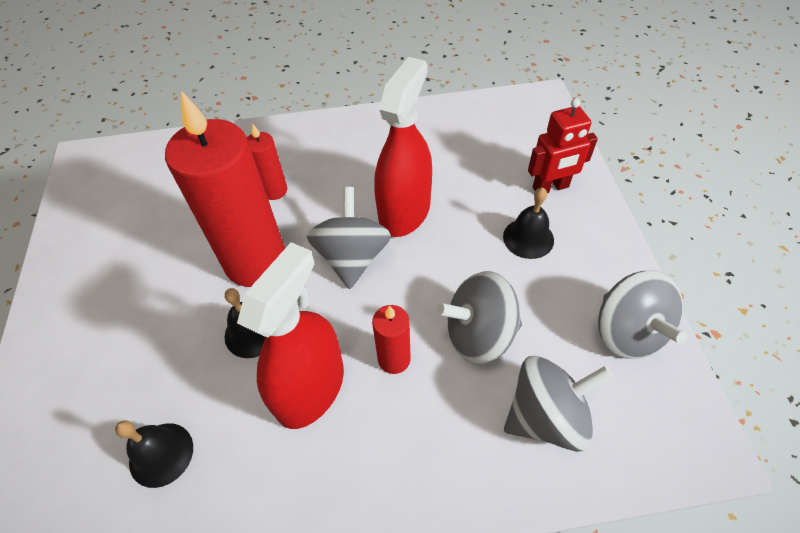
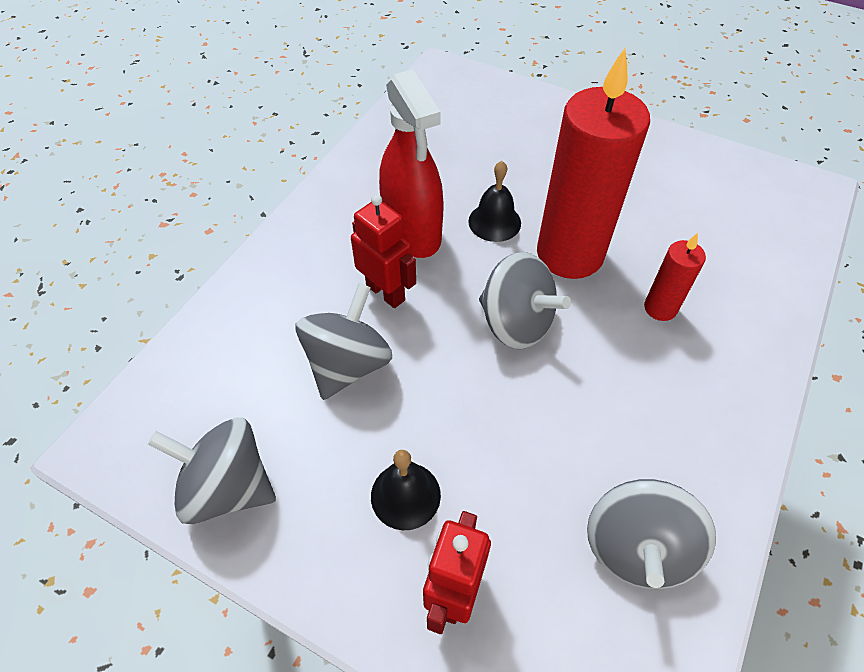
camera: 125 degrees right, 0 degrees up
black bell [115,420,193,488] -> none
red candle [372,305,411,374] -> red robot [351,194,416,308]
red spray bottle [374,57,432,237] -> none
grey spinning top [504,356,613,452] -> grey spinning top moved to [587,479,716,589]

